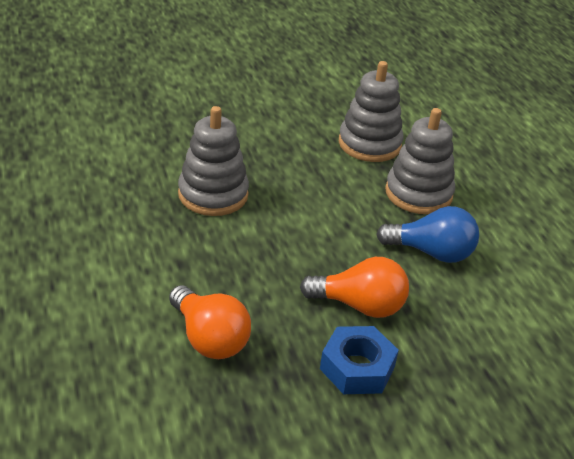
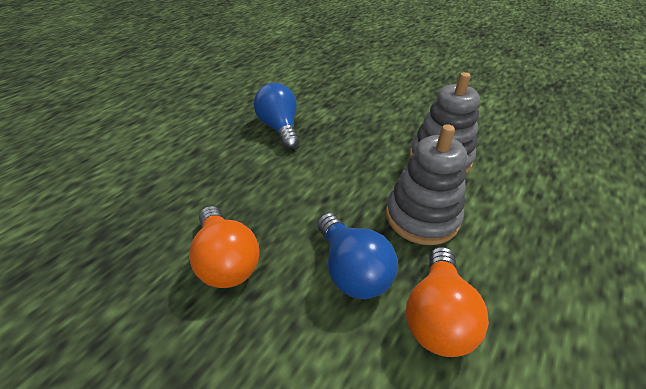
camera: 55 degrees right, 5 degrees up
orange light bulb [169,285,251,359] -> orange light bulb moved to [406,247,489,357]
grey stacking toy [178,106,249,216] -> blue light bulb [254,83,299,149]
blue nut [320,326,399,394] -> none

